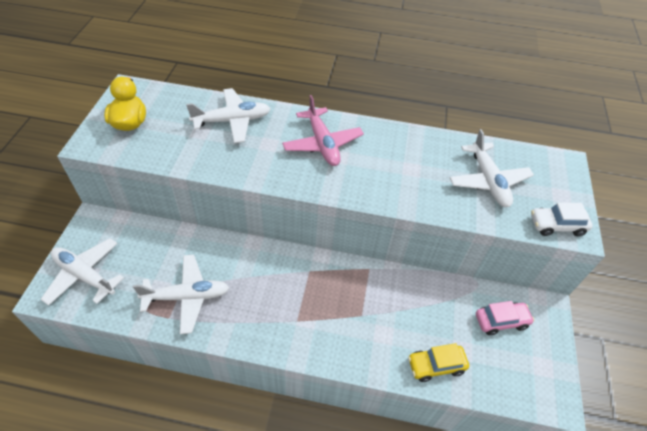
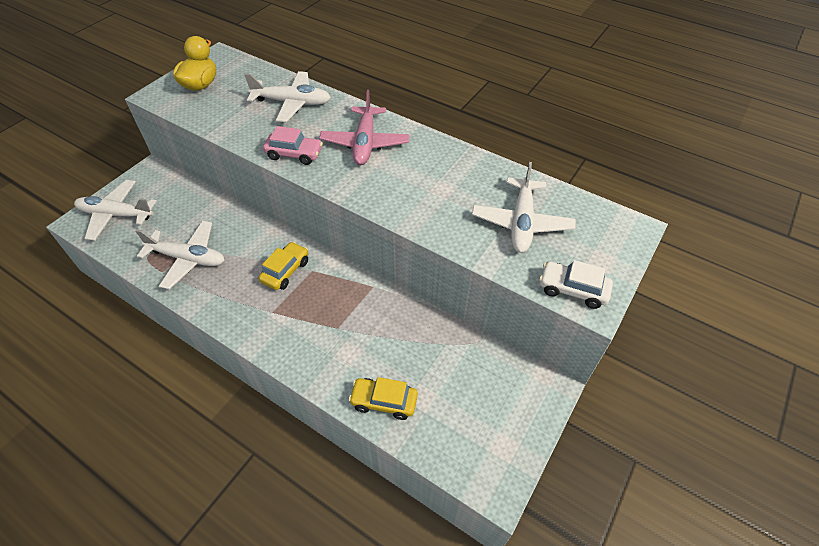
camera: 25 degrees right, 0 degrees up
white plane [40,238,124,306] -> white plane turned 45 degrees counterclockwise [74,180,157,241]
pink car [476,301,534,335] -> pink car moved to [263,126,323,165]
none -> yellow car [259,242,308,290]

